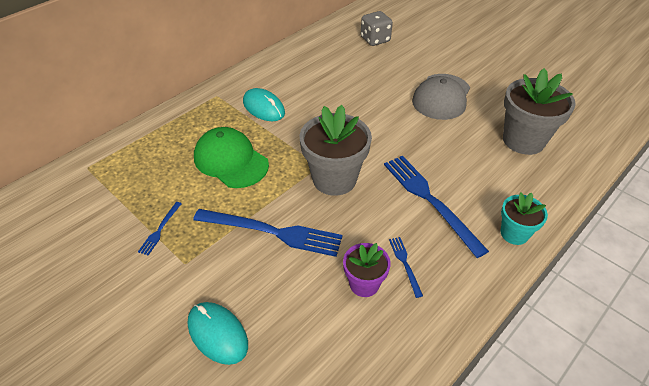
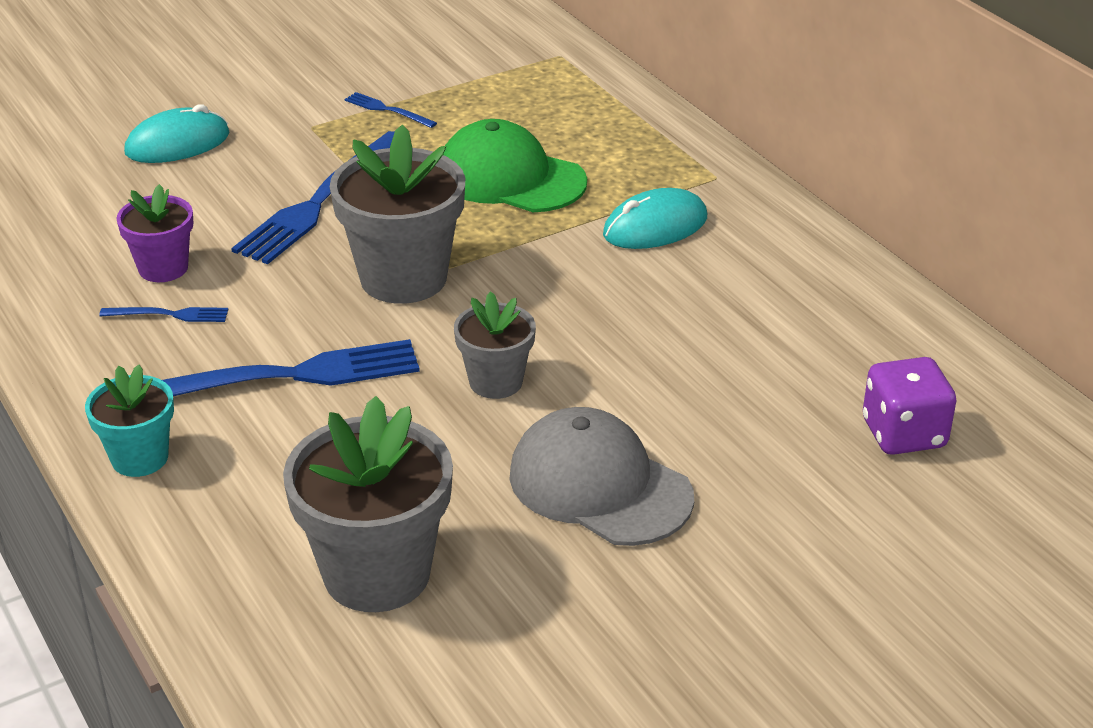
camera: 105 degrees right, 10 degrees down
green cap [194,127,269,188] -> green cap turned 120 degrees counterclockwise [443,119,587,212]
grey dice [361,11,393,46] -> purple dice [863,357,956,455]
none -> grey flower pot [454,291,536,399]

